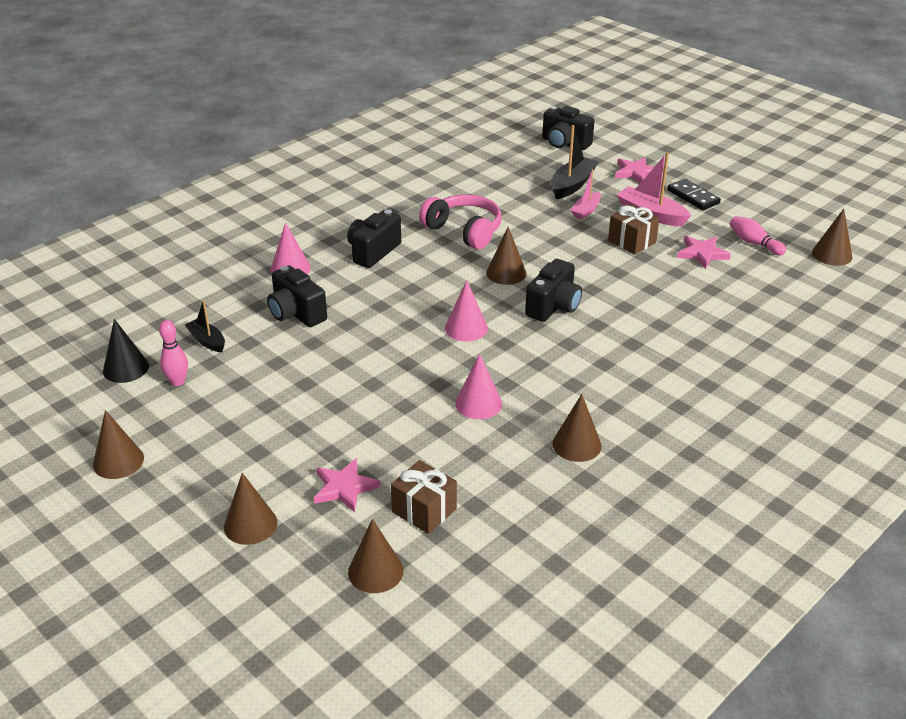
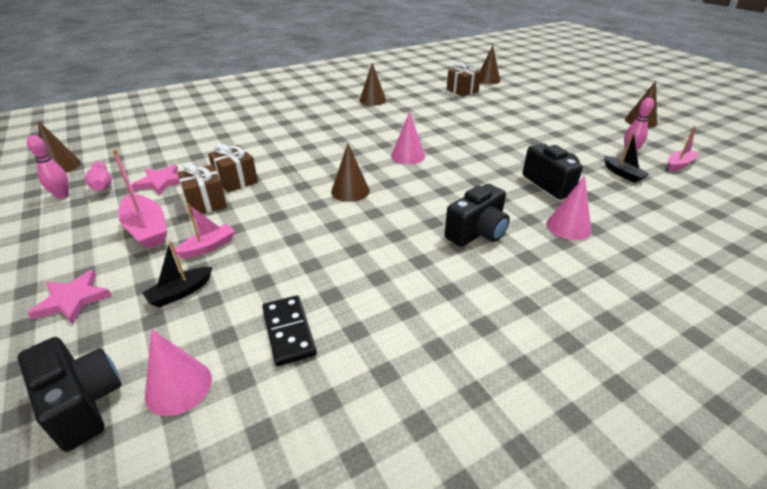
camera: 165 degrees left, 0 degrees up
black cone [103,319,149,383] -> pink boat [668,126,700,171]
brown cone [224,473,277,545] -> none
pink star [314,458,381,512] -> none
pink headphones [419,194,502,249] -> none
pink cone [455,353,502,419] -> pink cone moved to [145,329,212,416]
black camera [525,259,582,322] -> none
black boat [551,125,599,199] -> black boat [142,241,212,307], size x0.62
black domino [667,179,721,210] -> black domino moved to [262,295,317,366]
none -> pink bowling pin [27,135,69,199]
none -> brown gift [208,144,258,193]

